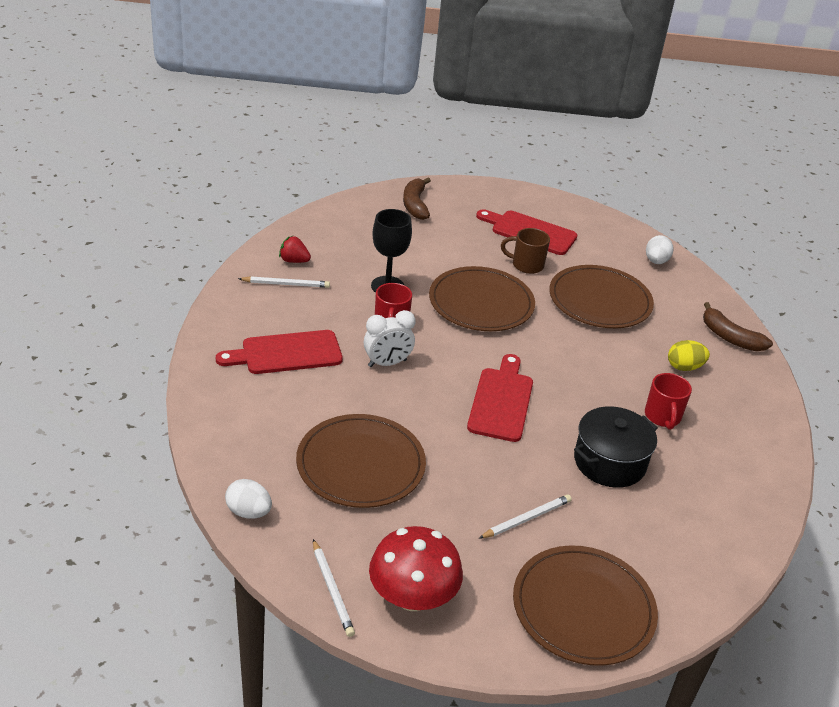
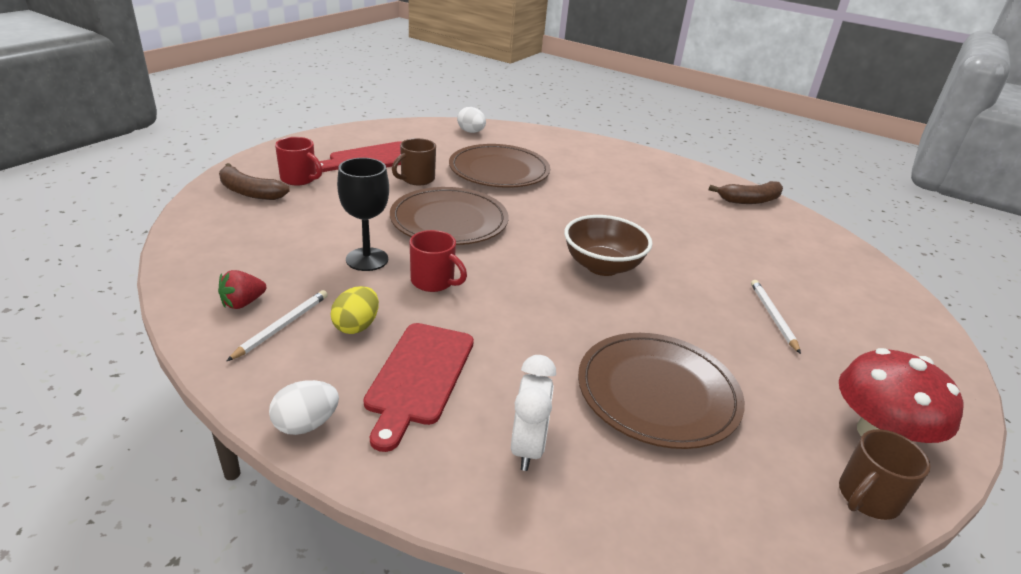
camera: 60 degrees left, 5 degrees down
white egg [225,479,272,518] -> white egg moved to [269,380,339,435]
white pencil [313,539,355,637] -> brown mug [839,429,930,520]
white clock [364,310,416,367] -> white clock moved to [511,355,556,471]
red cutting board [467,354,533,442] -> brown bowl [564,215,652,276]
brown plate [513,545,658,666] -> none
black pot [574,406,658,488] -> none
red mug [645,373,692,430] -> red mug moved to [275,137,322,186]
yellow egg [668,340,710,371] -> yellow egg moved to [330,286,379,334]
brown banana [703,302,773,351] -> brown banana moved to [709,181,783,204]

